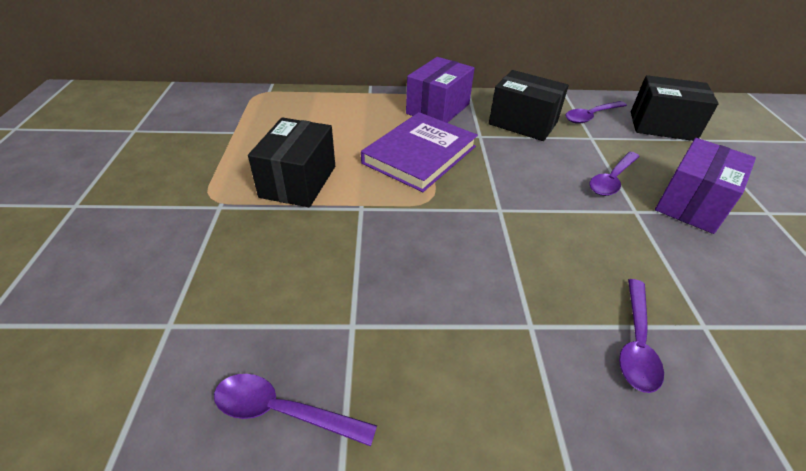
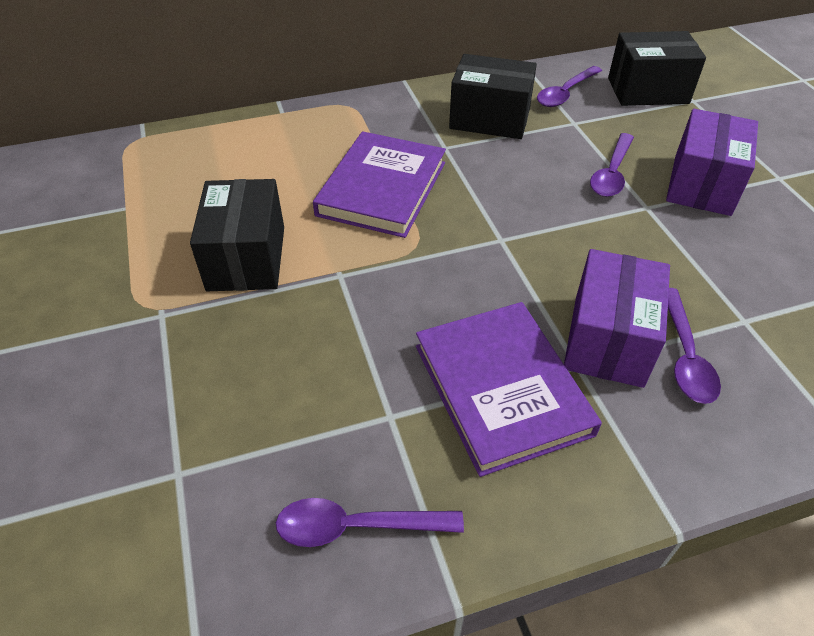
camera: 15 degrees left, 5 degrees up
purple box [406,57,474,123] -> purple box moved to [564,249,670,388]
none -> purple book [416,302,602,477]

